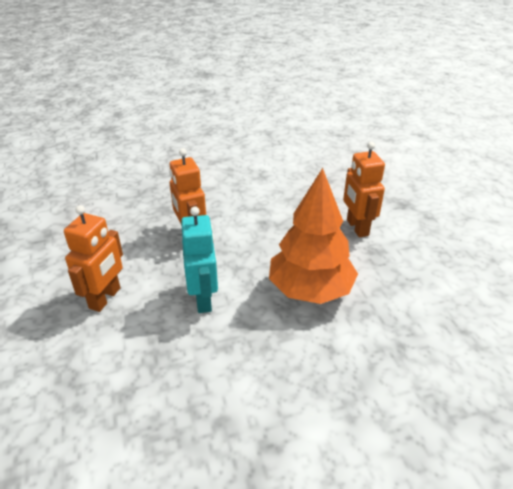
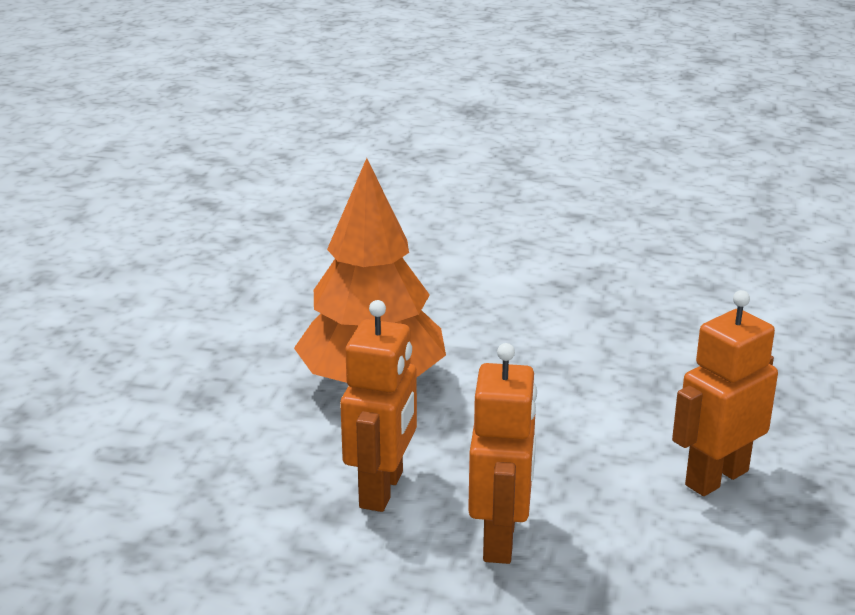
camera: 150 degrees left, 10 degrees down
turquoise robot [181,206,218,313] -> none
orange robot [343,142,385,237] -> orange robot moved to [340,300,417,512]

